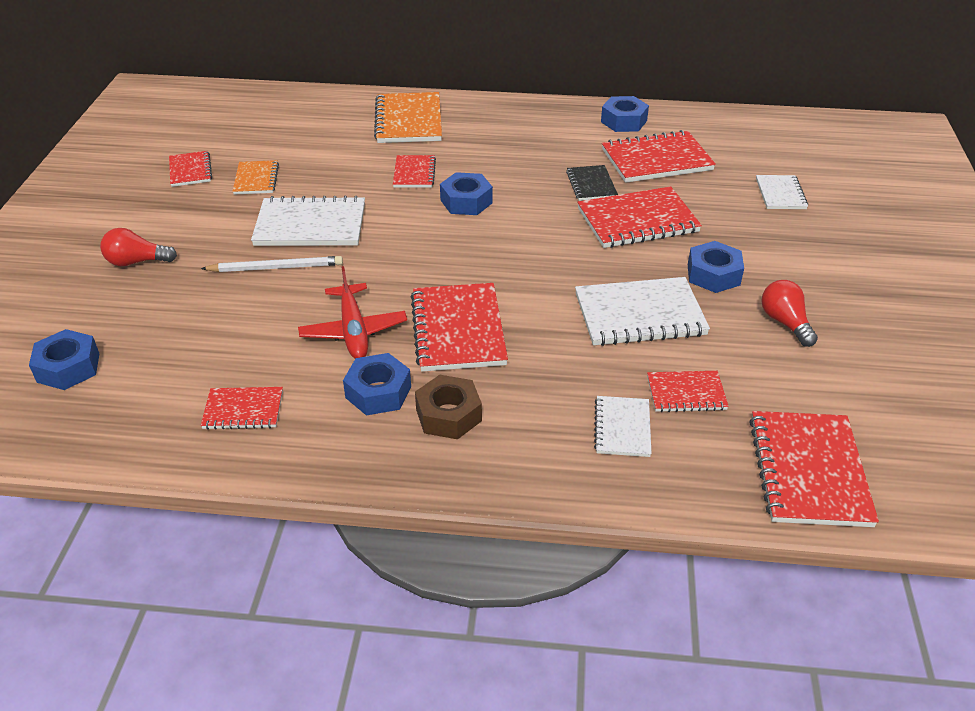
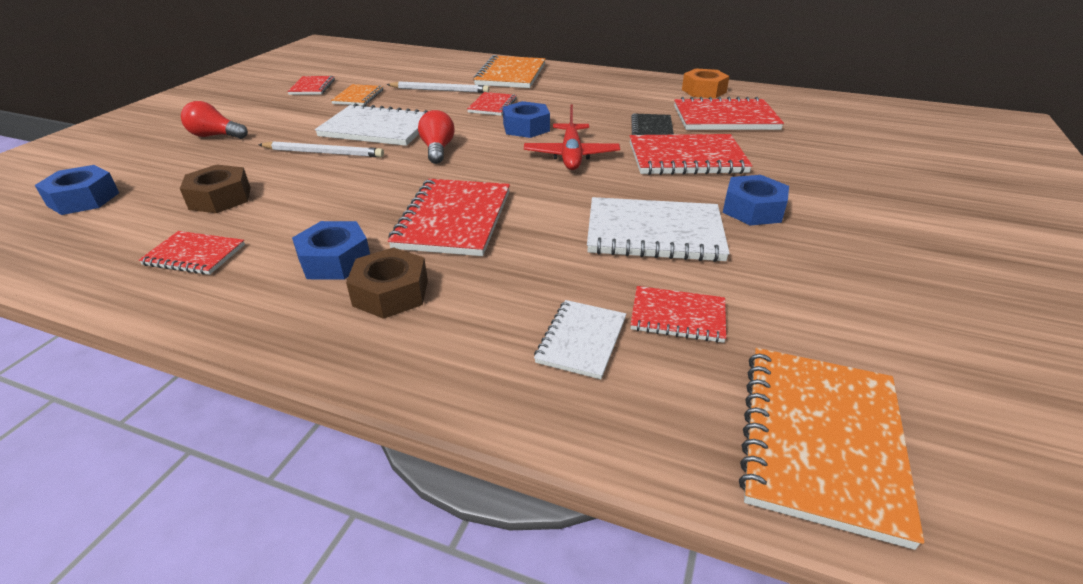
camera: 15 degrees right, 5 degrees down
red plane [298,266,407,359] -> red plane moved to [524,104,620,170]
blue nut [601,96,649,132] -> orange nut [682,68,730,98]
red notebook [749,411,879,527] -> orange notebook [739,348,924,550]
white notebook [756,175,808,209] -> none
red light bulb [762,280,818,347] -> red light bulb moved to [418,110,455,164]
none -> brown nut [180,165,251,213]
none -> white pencil [386,81,489,93]

